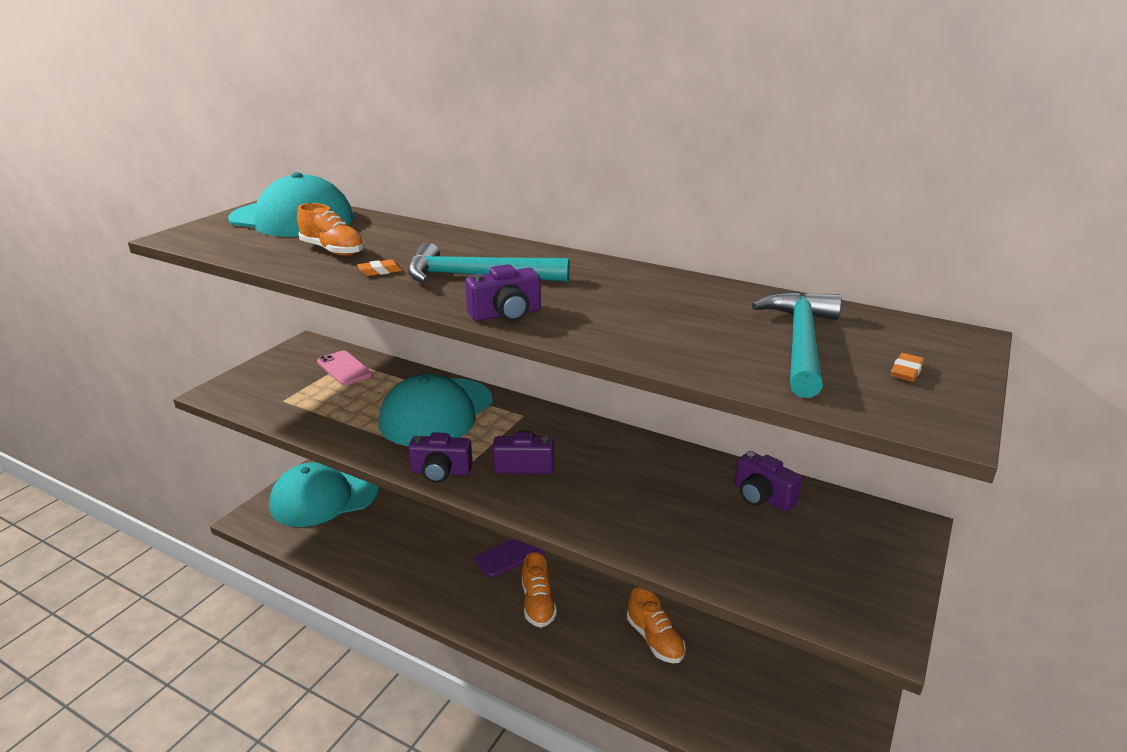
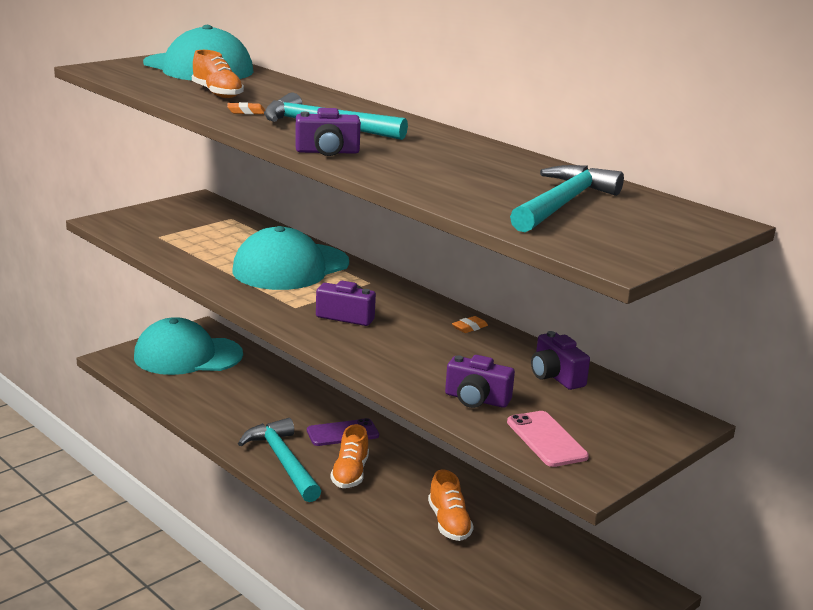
camera: 15 degrees right, 5 degrees down
pink phone [317,350,373,386] -> pink phone moved to [507,411,589,467]
purple camera [408,432,473,483] -> purple camera moved to [445,355,515,408]
orange eraser [891,353,924,382] -> orange eraser moved to [452,316,488,333]
none -> turquoise hammer [238,418,321,502]

